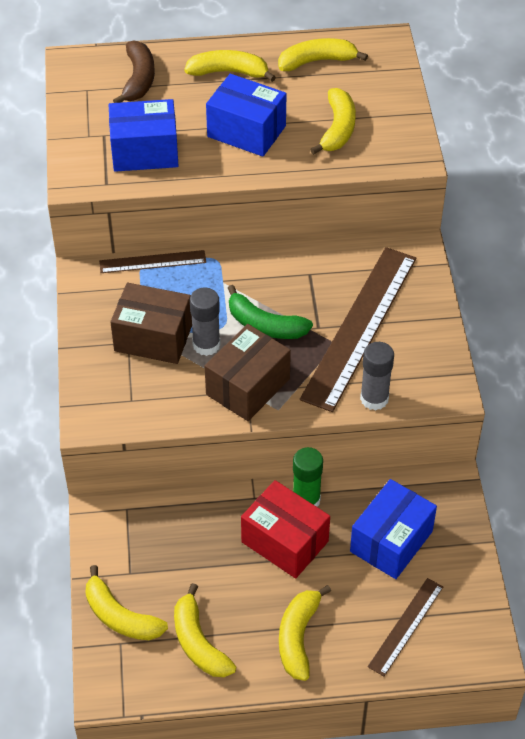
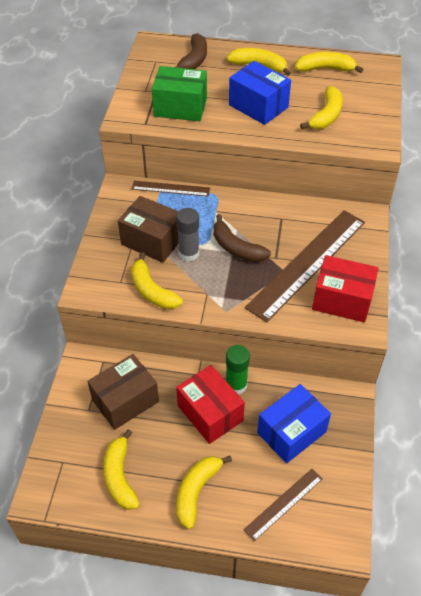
camera: 15 degrees right, 0 degrees up
yellow banana [86,565,168,640] -> yellow banana moved to [131,252,183,309]
blue box [109,99,178,172] -> green box [152,66,207,121]
brown box [205,324,291,421] -> brown box moved to [87,354,159,430]
green banana [228,285,313,339] -> brown banana [213,214,271,262]
grey glue stick [360,342,394,410] -> none
none -> red box [312,255,379,322]

